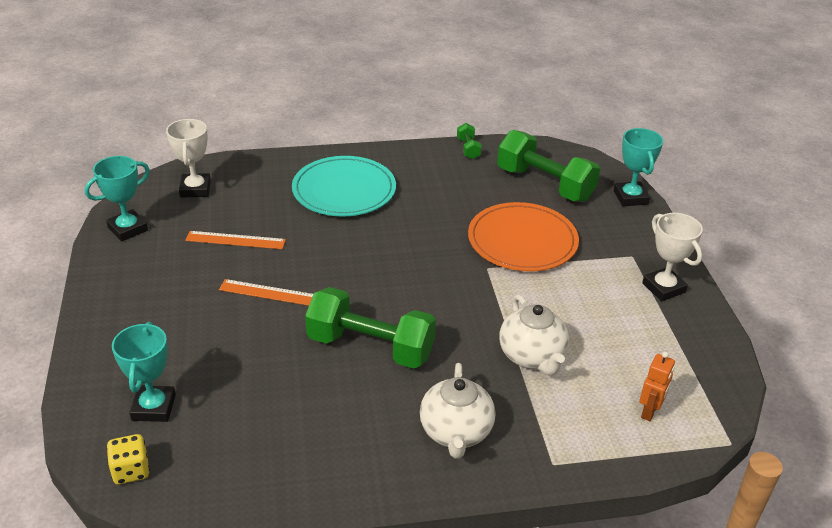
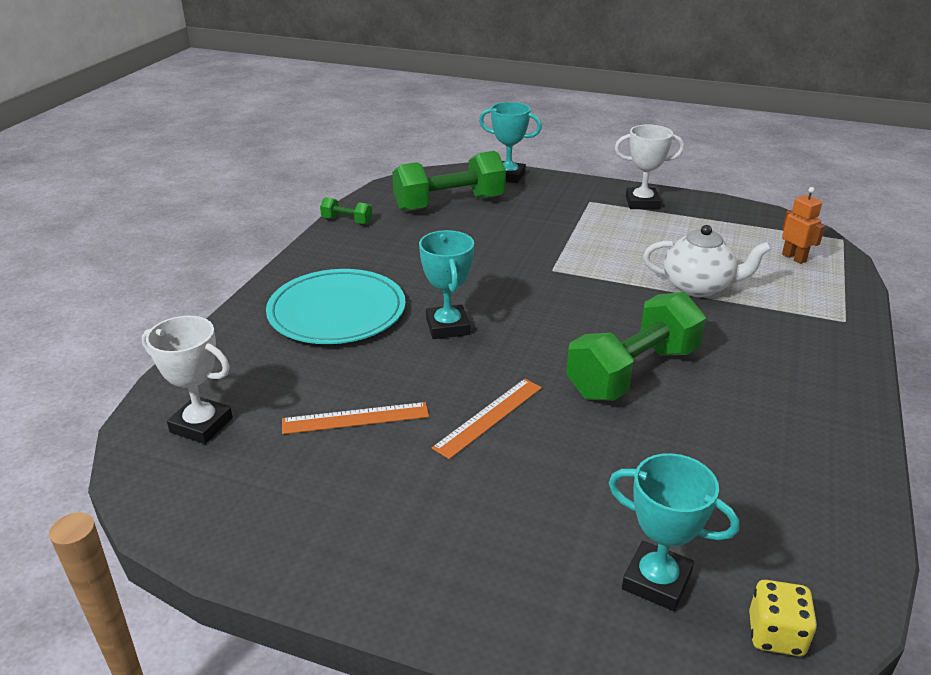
camera: 60 degrees left, 5 degrees down
turquoise trophy [85,156,150,242] -> turquoise trophy moved to [419,230,474,339]
orange ruler [185,231,286,249] -> orange ruler turned 45 degrees clockwise [282,402,429,434]
white teapot [420,363,495,459] -> none
orange plate [468,202,579,271] -> none

